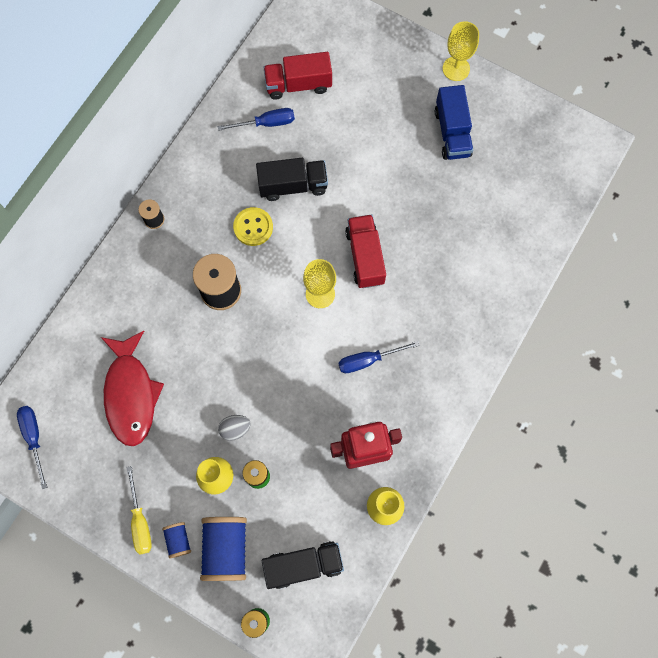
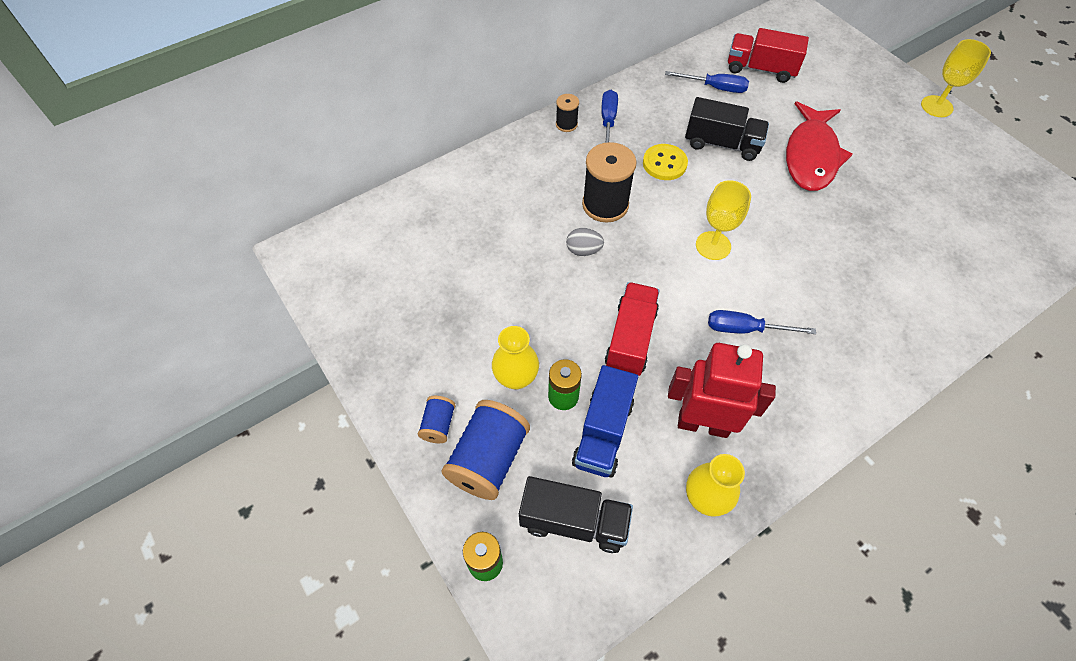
camera: 25 degrees right, 15 degrees down
blue screwdriver [17,406,47,489] -> blue screwdriver moved to [601,90,618,143]
red fish [101,331,164,446] -> red fish moved to [786,101,853,191]
yellow screwdriver [126,466,152,555] -> none
grey egg [218,415,251,441] -> grey egg moved to [566,228,604,256]
red truck [345,214,386,288] -> red truck moved to [605,282,659,376]
blue truck [435,85,473,160] -> blue truck moved to [572,365,638,478]

